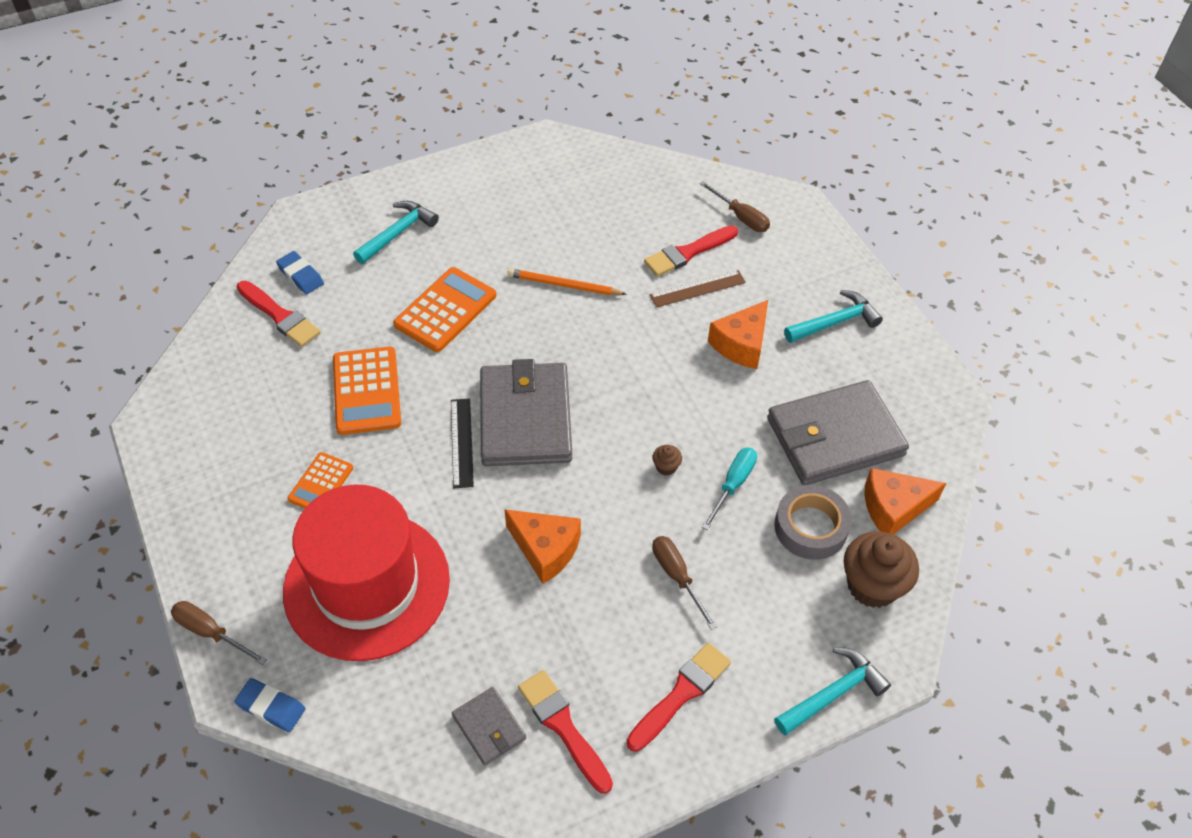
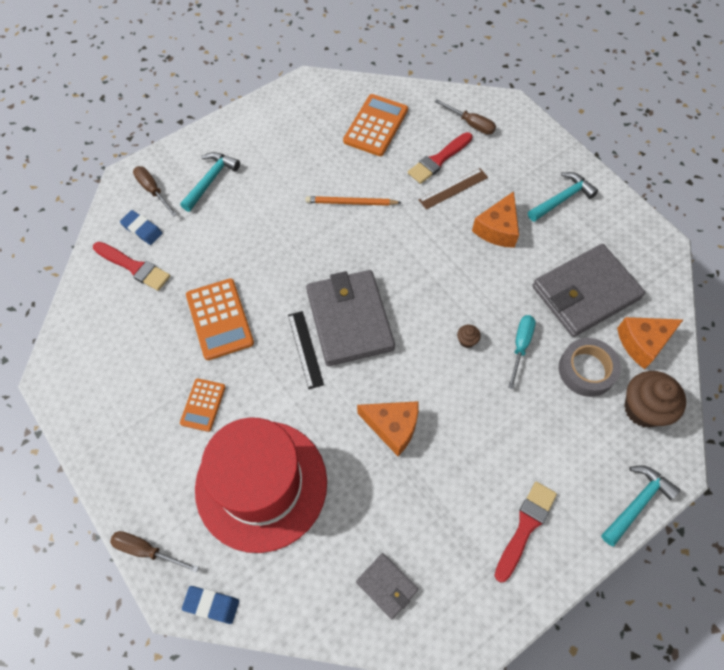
camera: 10 degrees left, 10 degrees up
orange calculator [393,267,496,352] -> orange calculator moved to [343,94,408,156]
red brush [518,670,613,794] -> none
brown screwdriver [652,536,717,630] -> brown screwdriver moved to [133,166,177,217]

